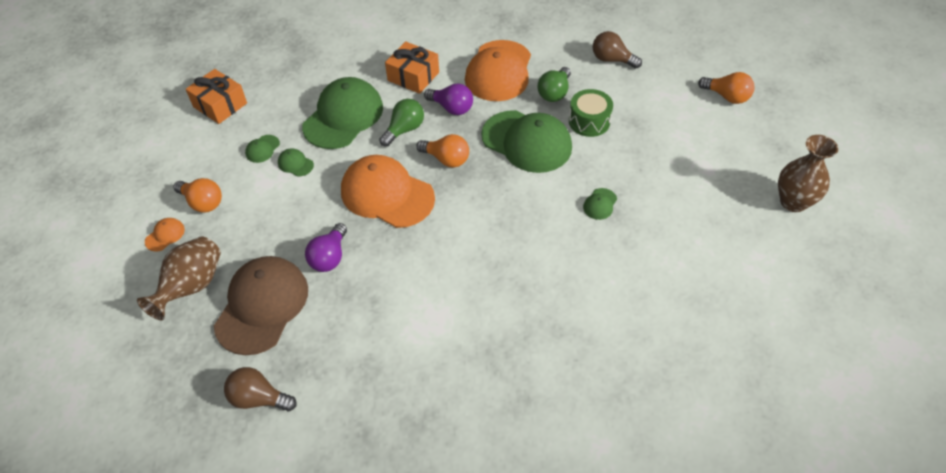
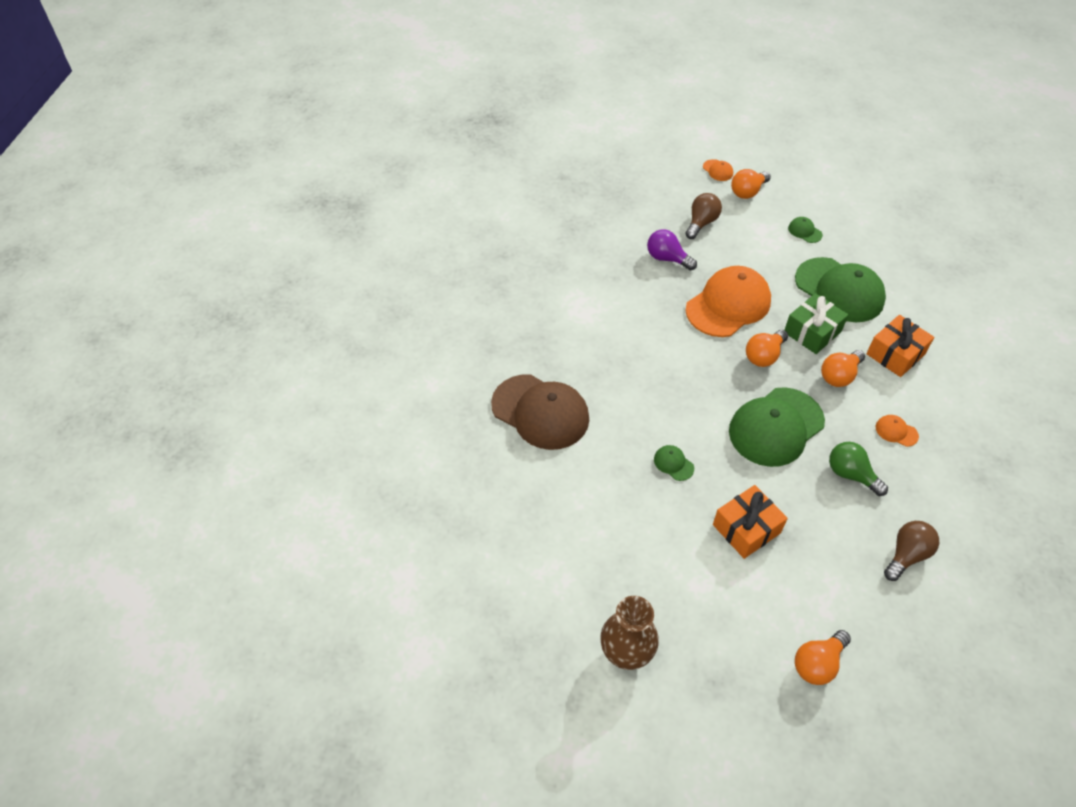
camera: 105 degrees right, 0 degrees up
brown vase [137,236,221,320] -> none
orange gift [186,69,247,124] -> orange gift moved to [713,485,788,559]
brown cap [214,256,308,355] -> brown cap moved to [491,374,589,450]
brown light bulb [224,367,297,411] -> brown light bulb moved to [685,193,722,239]
green cap [278,148,314,177] -> none
green light bulb [379,99,424,147] -> green gift [785,293,848,354]
purple light bulb [424,83,473,115] -> orange light bulb [821,350,865,387]
orange cap [465,40,531,101] -> orange cap [875,415,919,447], size x0.40
green drum [569,89,613,137] -> none

